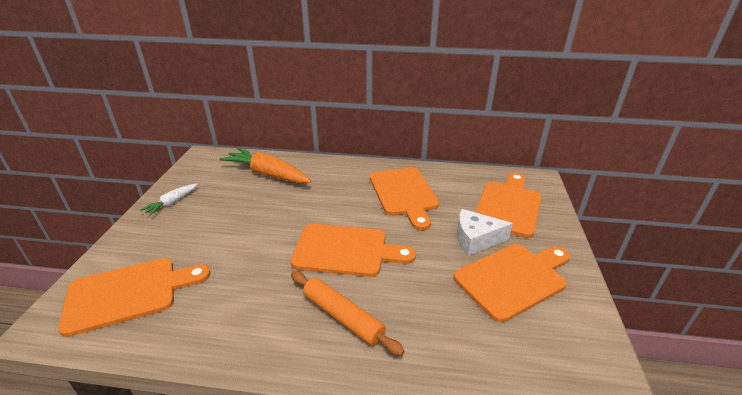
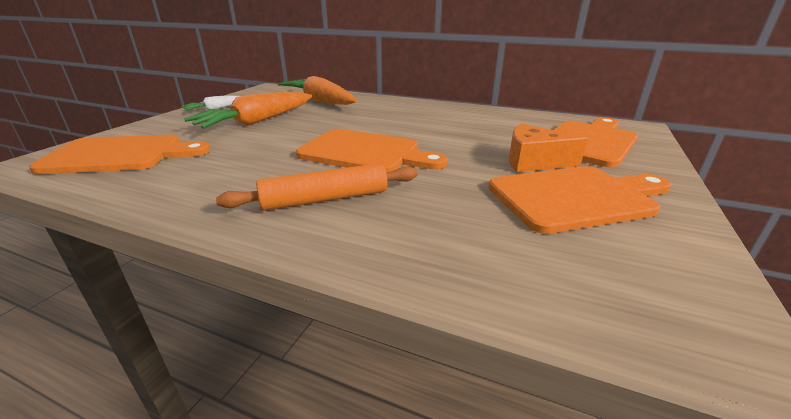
camera: 15 degrees right, 5 degrees down
orange rolling pin [291,271,405,356] -> orange rolling pin turned 75 degrees counterclockwise [216,163,418,210]
orange cutting board [370,167,439,230] -> none
white cheese [457,209,513,256] -> orange cheese [509,123,588,172]
none -> orange carrot [184,92,312,129]

